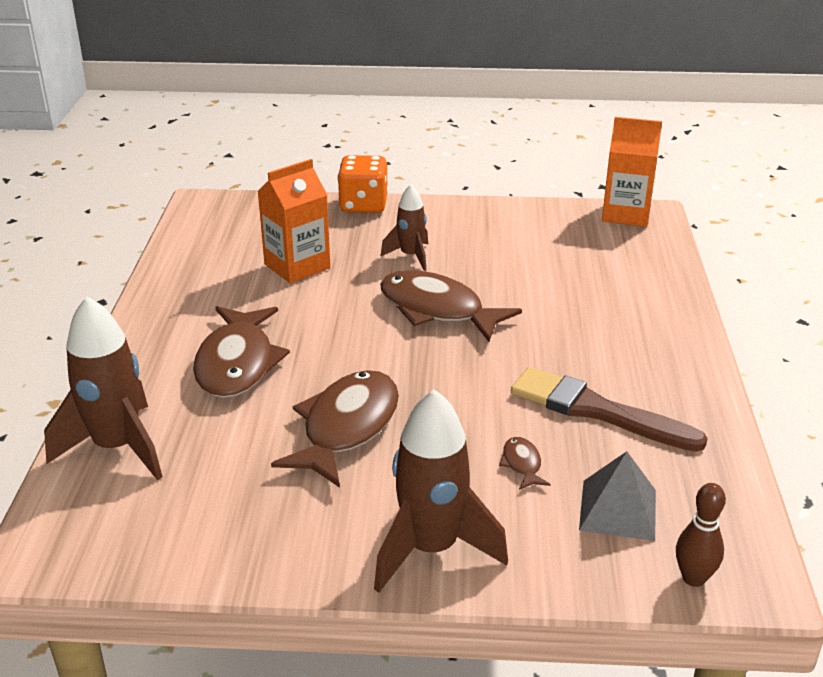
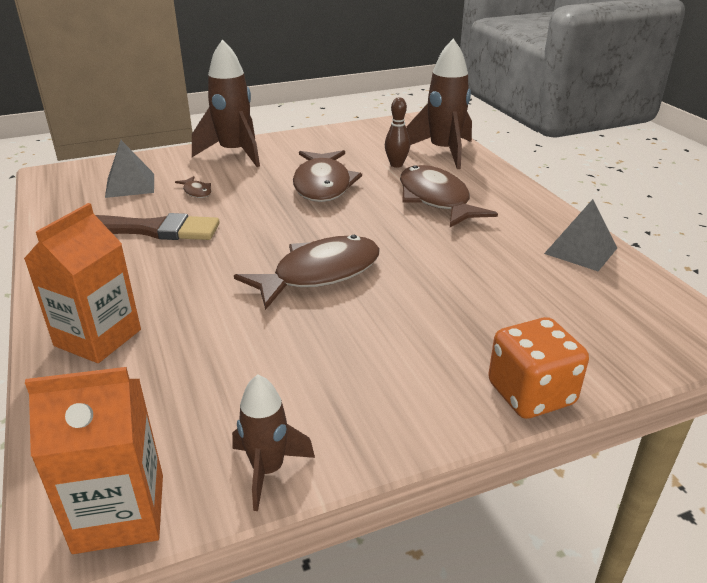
camera: 155 degrees right, 0 degrees up
orange carton [258,159,331,283] -> orange carton moved to [24,203,141,363]
brown rocket [380,185,428,271] -> brown rocket moved to [232,374,315,511]
brown fish [380,270,522,342] -> brown fish turned 45 degrees counterclockwise [234,235,380,310]
brown bowling pin [676,483,726,587] -> brown bowling pin moved to [385,97,410,168]
none -> grey pyramid [544,199,617,271]

